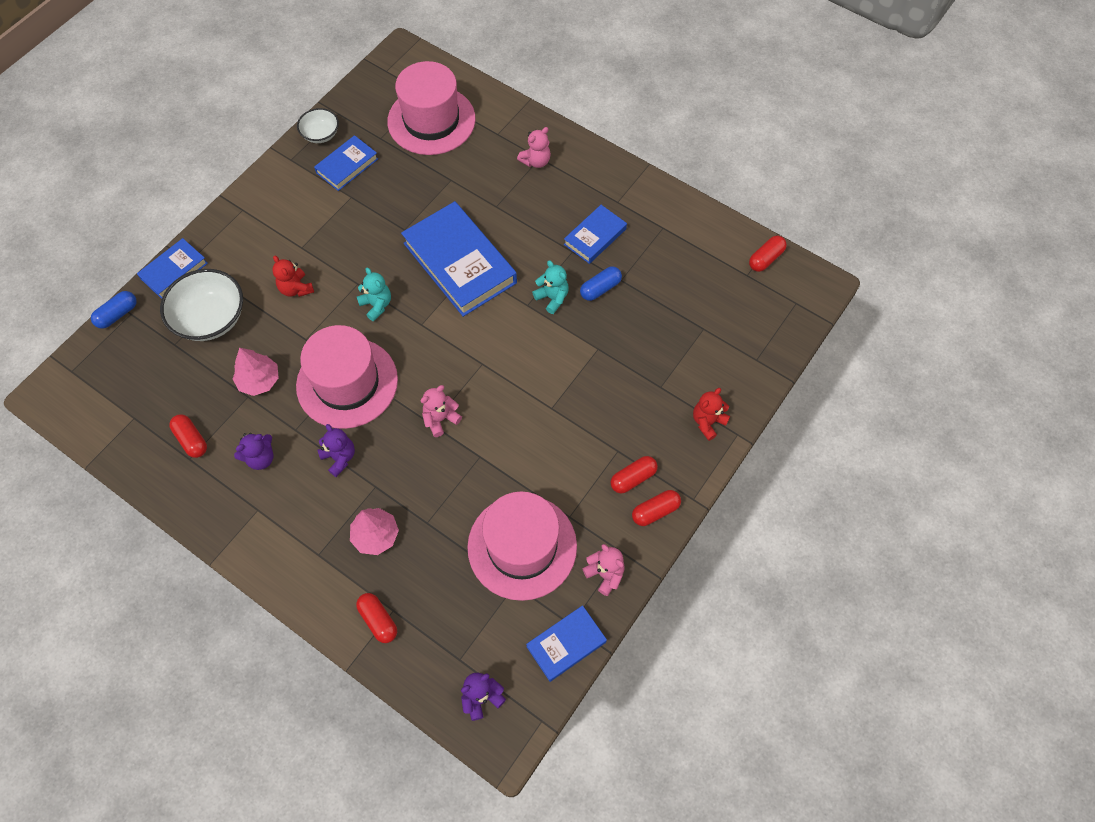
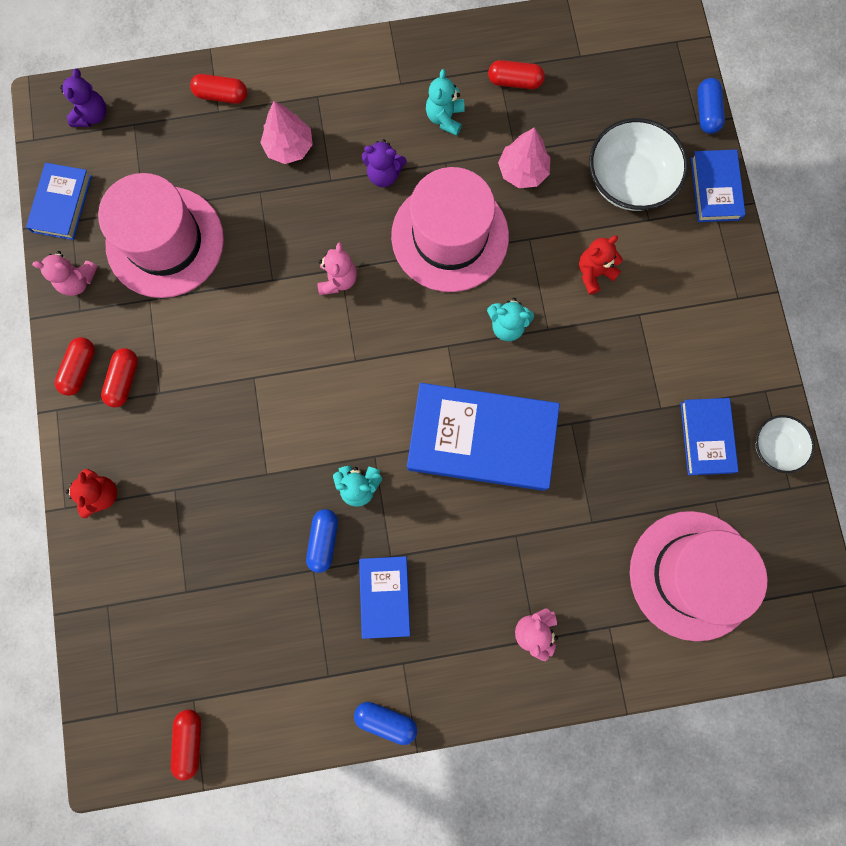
camera: 135 degrees right, 15 degrees up
purple teddy bear [234,433,274,470] -> turquoise teddy bear [426,69,465,136]
red teddy bear [272,255,314,297] -> red teddy bear turned 45 degrees counterclockwise [579,235,623,295]
none -> blue capsule [354,702,417,745]

